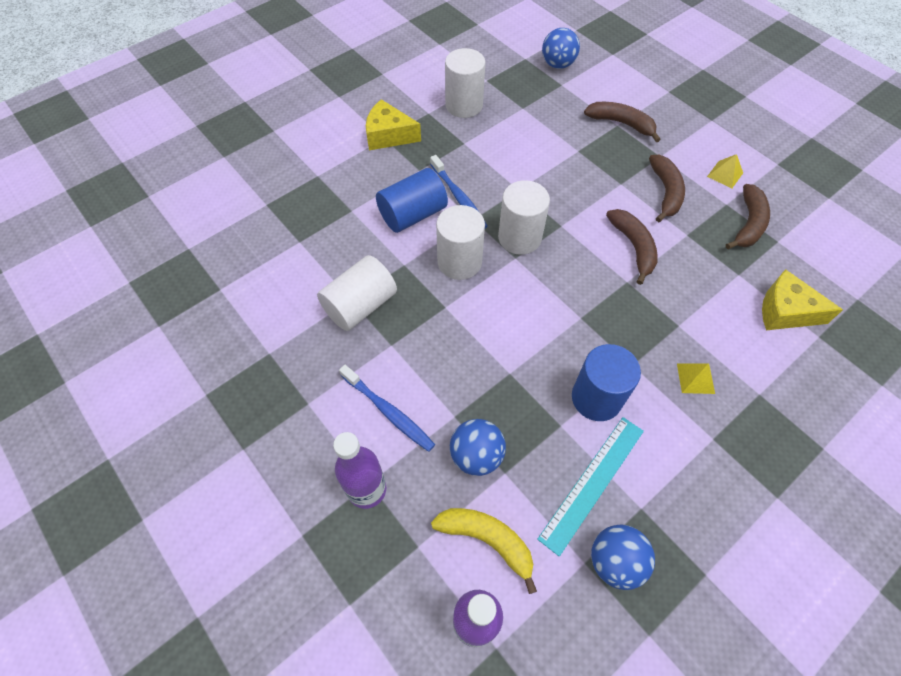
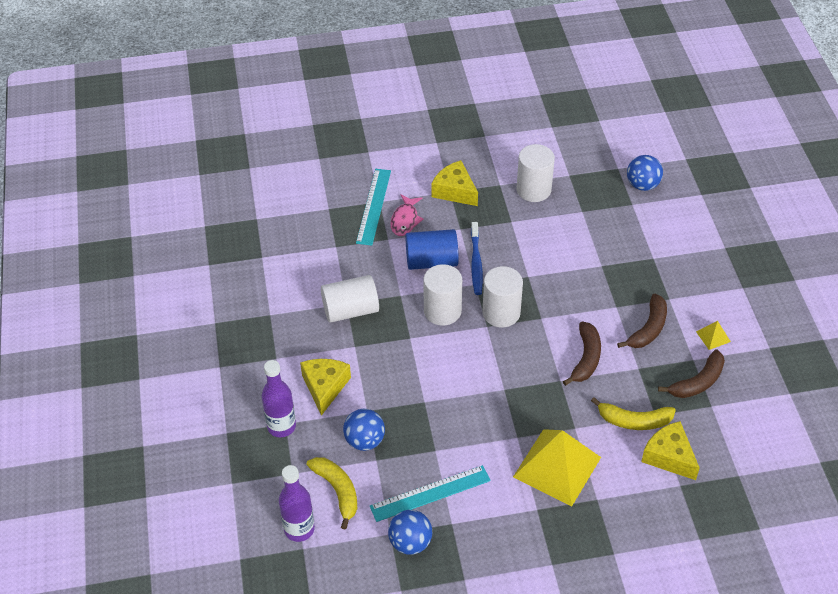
camera: 30 degrees right, 10 degrees down
blue toothbrush [339,365,435,452] -> yellow cheese [300,359,351,416]
blue cylinder [572,344,641,421] -> none
brown banana [584,102,661,142] -> none
yellow pyramid [677,363,715,394] -> yellow pyramid [513,429,601,506], size x2.40
none -> turquoise ruler [356,169,391,246]
none -> pink fish [390,194,423,236]
none -> yellow banana [591,397,676,430]

